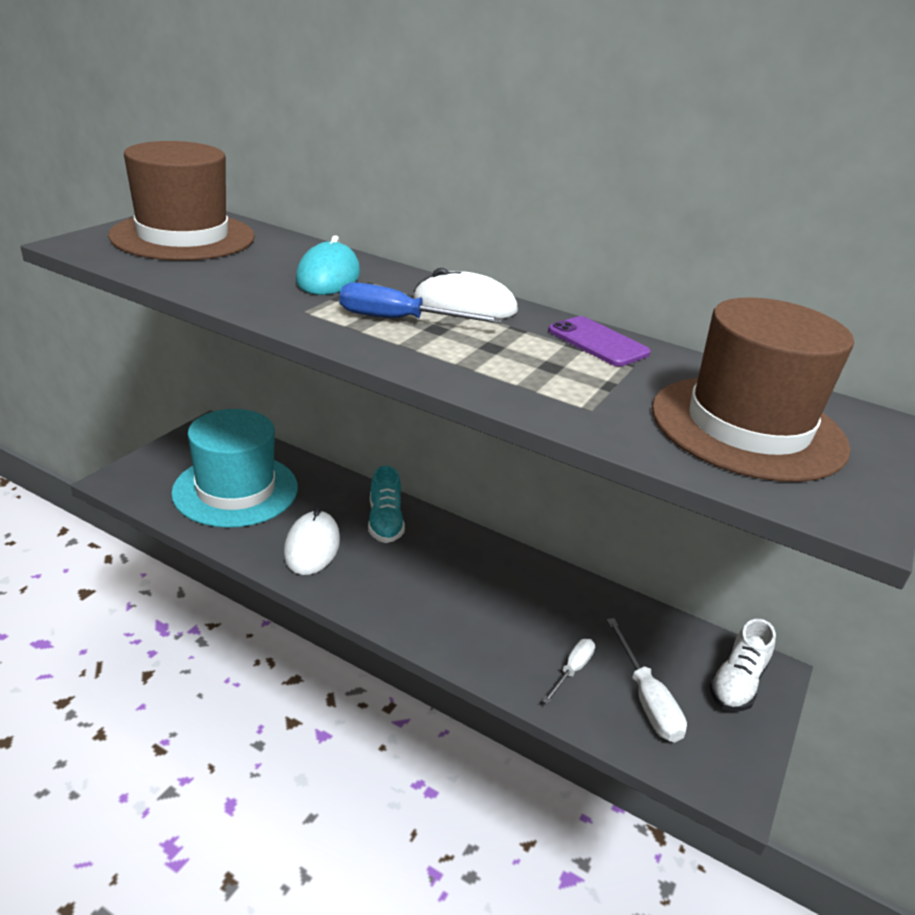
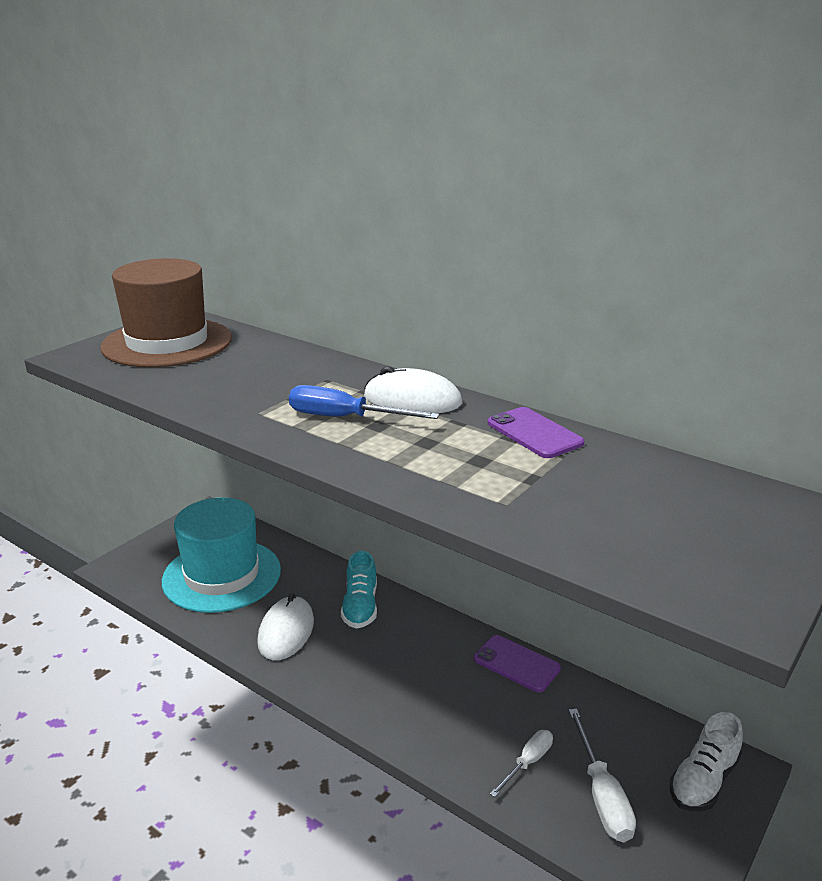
camera: 10 degrees right, 5 degrees down
turquoise mouse [296,235,360,295] -> none
brown hat [652,298,854,482] -> none
none -> purple phone [474,635,561,692]

